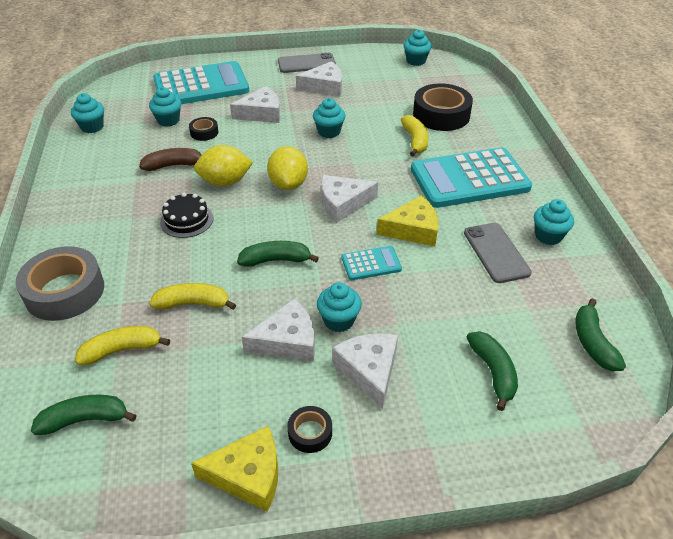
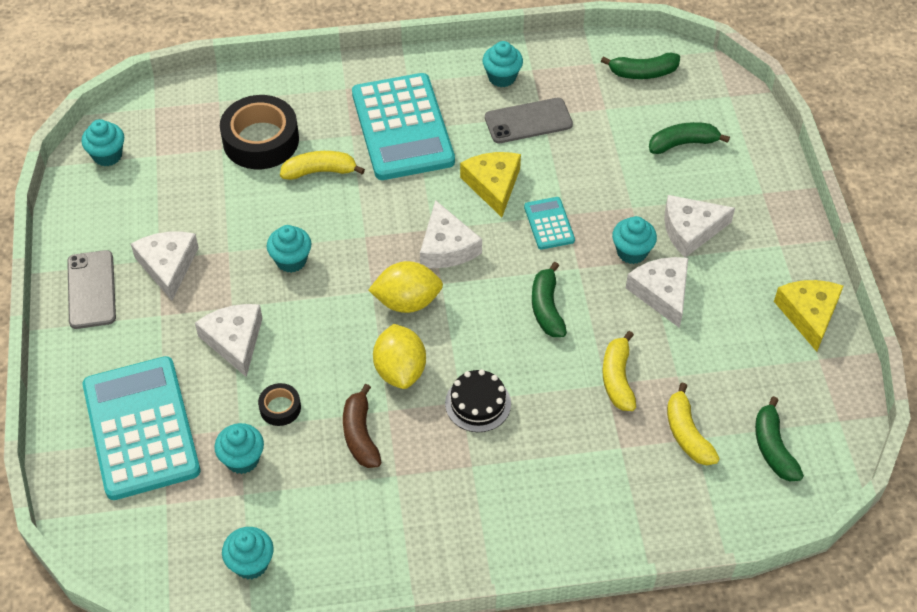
camera: 90 degrees left, 10 degrees up
grey tape [15,246,104,321] -> none
black tape [287,406,332,453] -> none

